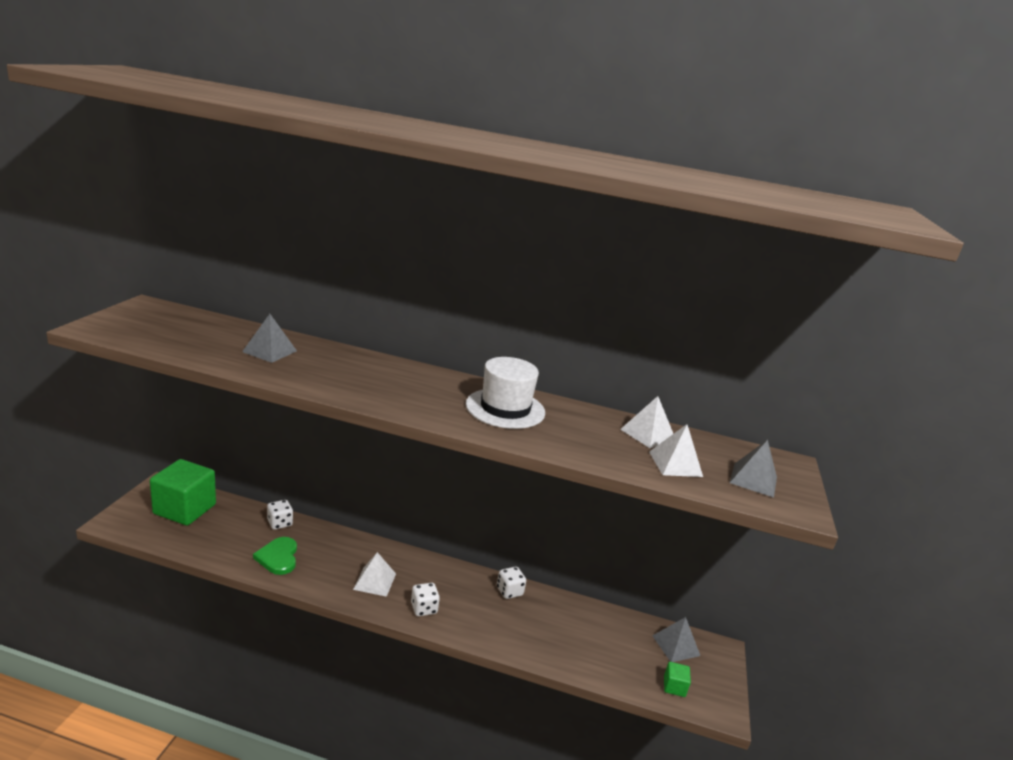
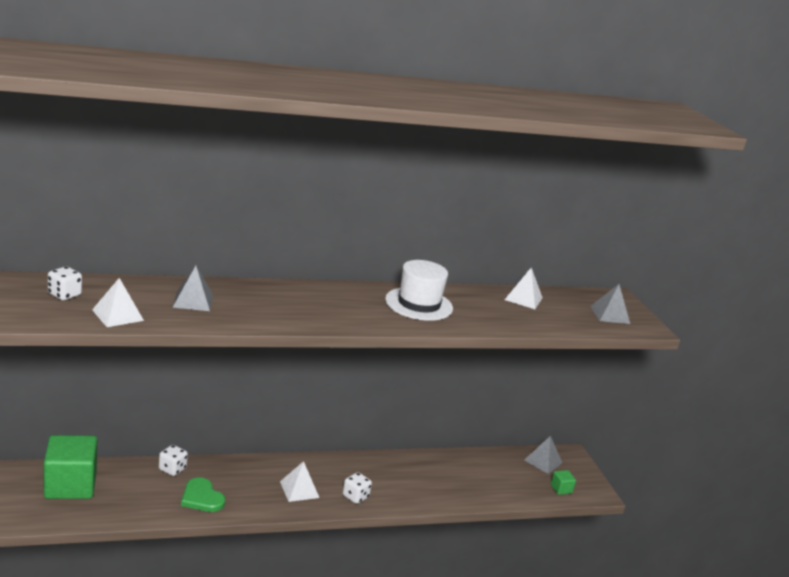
camera: 30 degrees left, 0 degrees up
white dice [497,567,526,599] -> white dice moved to [48,266,82,300]
white pyramid [649,424,703,477] -> white pyramid moved to [92,278,144,327]

